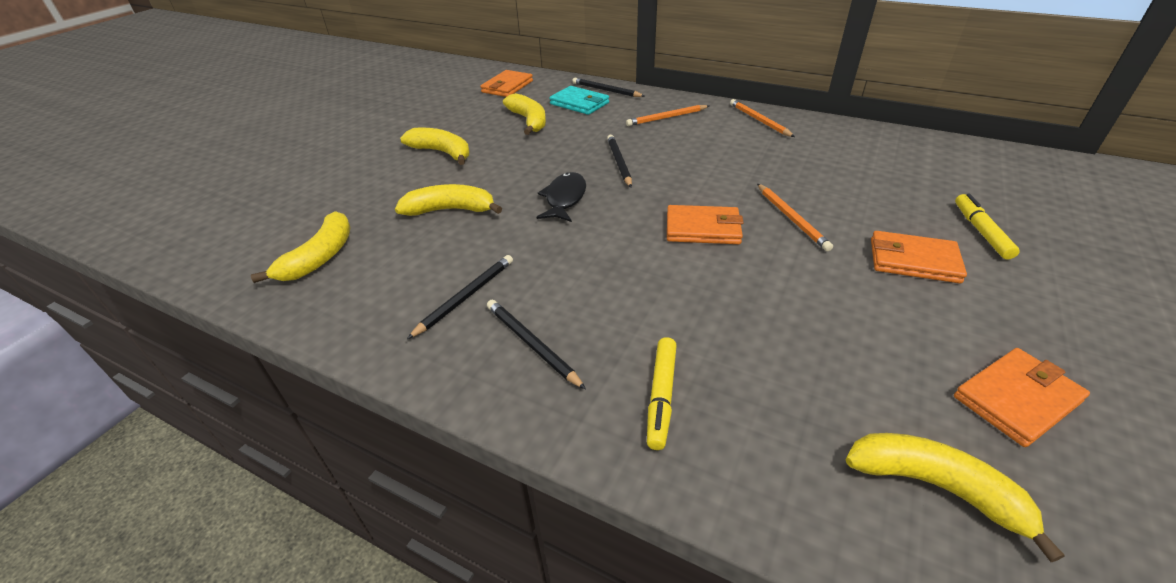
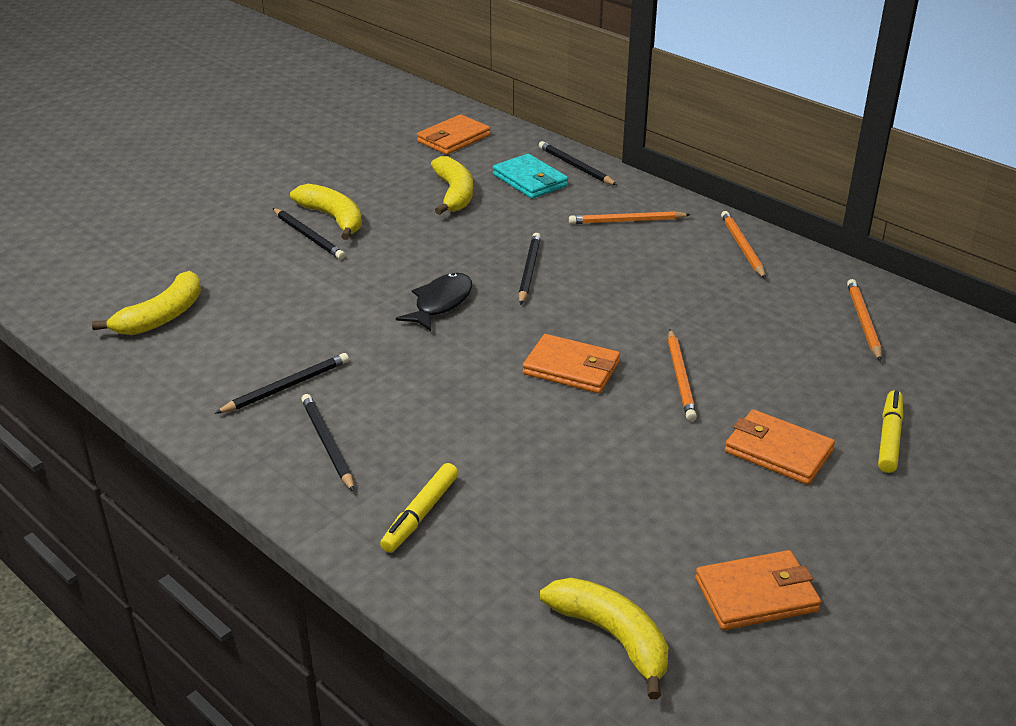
camera: 15 degrees right, 5 degrees down
yellow banana [395,184,502,216] -> none
none -> black pencil [273,208,345,260]
none -> orange pencil [847,279,882,361]

